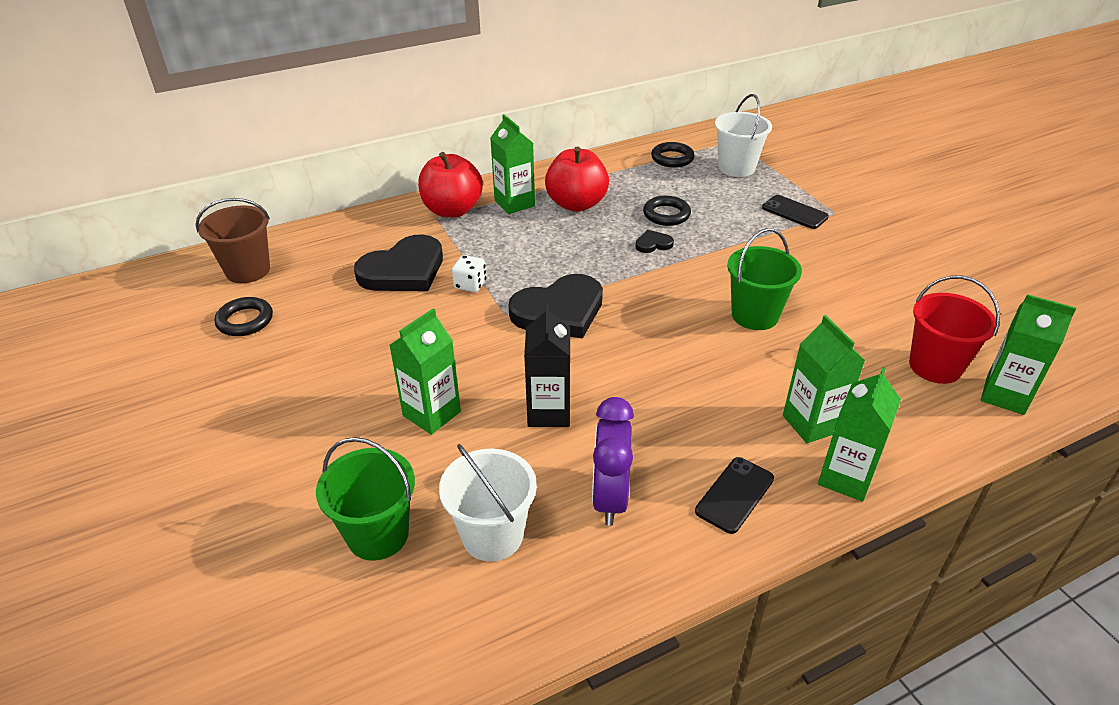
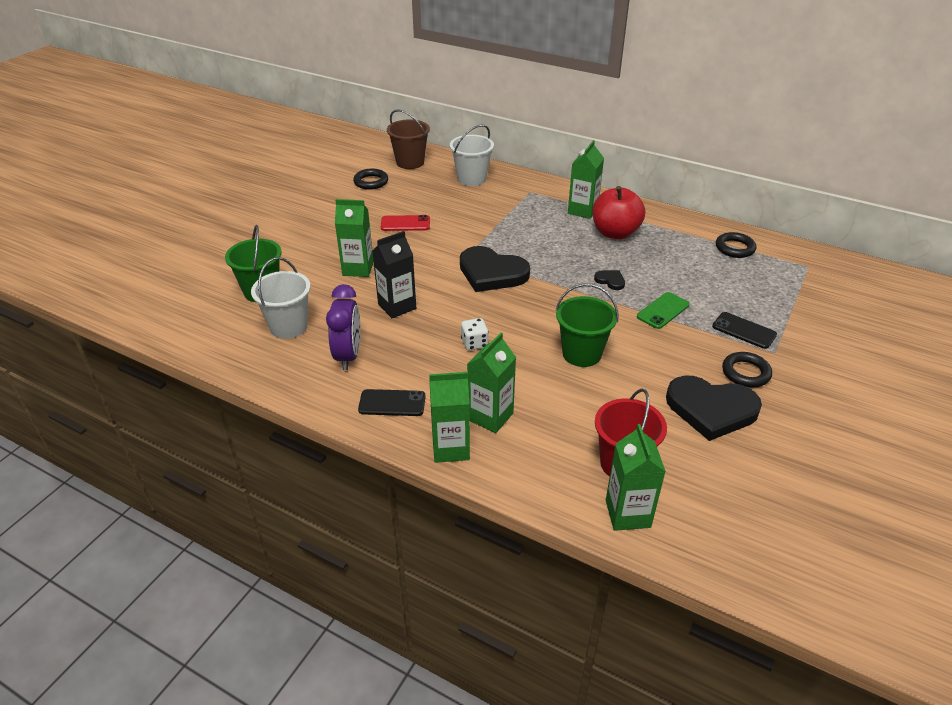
camera: 55 degrees right, 0 degrees up
black heart [354,234,443,291] -> black heart moved to [666,376,762,441]
red apple [418,152,483,217] -> none
white dice [452,255,486,292] -> white dice moved to [461,318,489,350]
purple clock [592,397,634,526] -> purple clock turned 120 degrees clockwise [326,284,361,370]
black ring [643,196,691,226] -> black ring moved to [722,352,772,388]
white bucket [715,94,772,177] -> white bucket moved to [450,125,494,186]
black phone [762,195,829,229] -> black phone turned 60 degrees counterclockwise [712,312,777,349]
none -> red phone [381,215,430,231]
none -> green phone [637,292,690,329]

